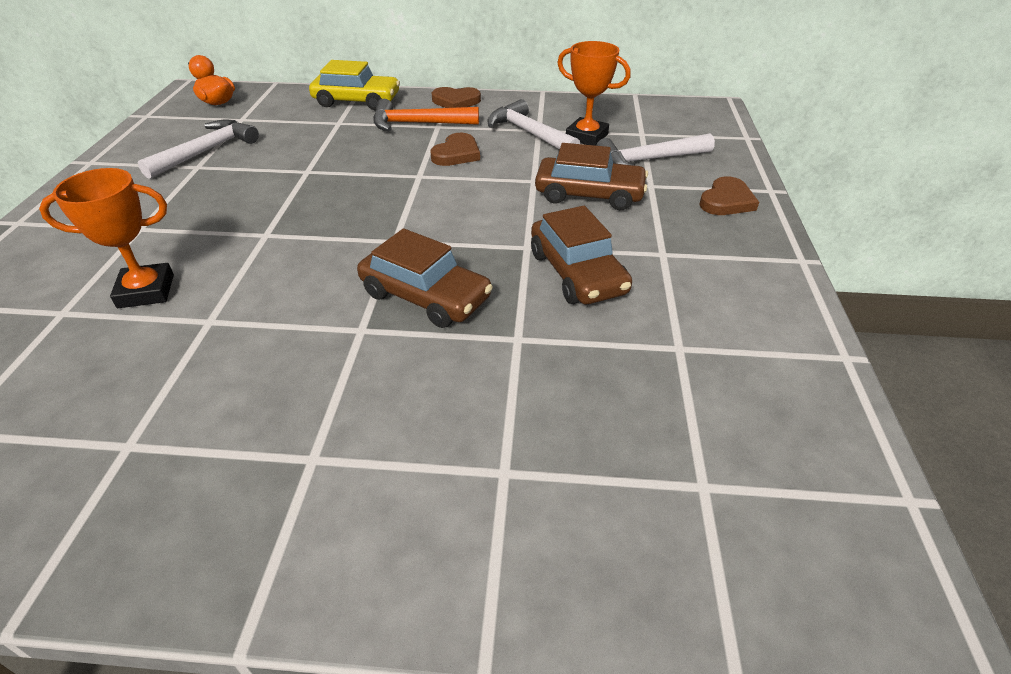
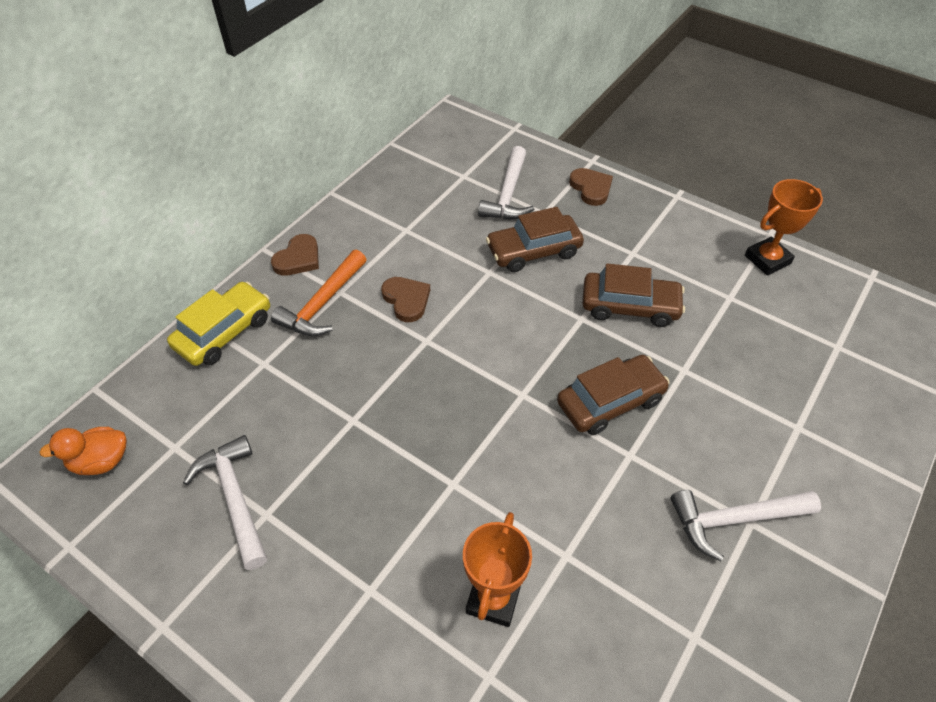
camera: 60 degrees left, 10 degrees up
white hammer [488,99,580,150] -> white hammer moved to [671,490,821,561]
brown car [535,143,648,210] -> brown car turned 150 degrees counterclockwise [486,207,584,272]
orange trophy [557,41,631,146] -> orange trophy moved to [745,179,823,276]

